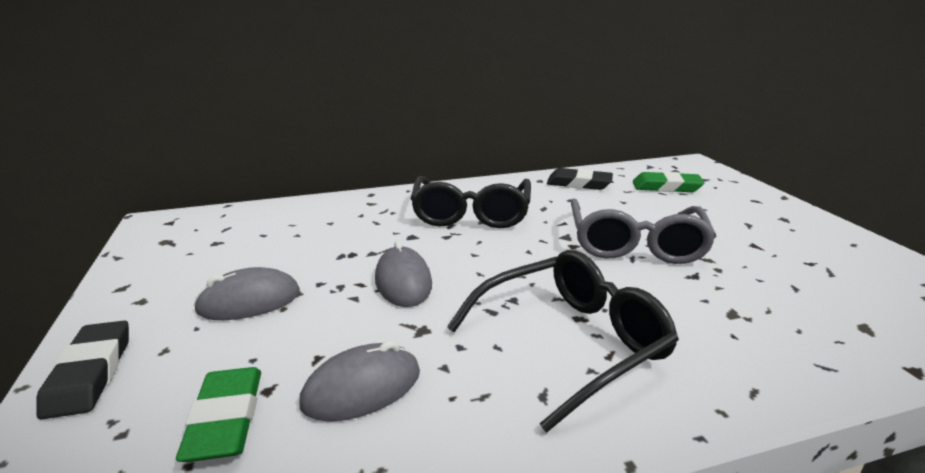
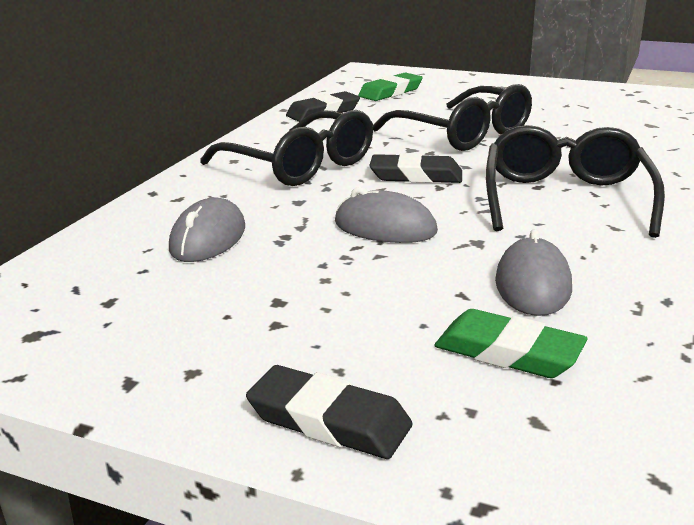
camera: 50 degrees left, 0 degrees up
grey mouse [193,267,300,320] -> grey mouse moved to [169,197,245,262]
grey glasses [571,199,717,264] -> black glasses [372,84,532,151]
none -> black eraser [369,153,462,183]

